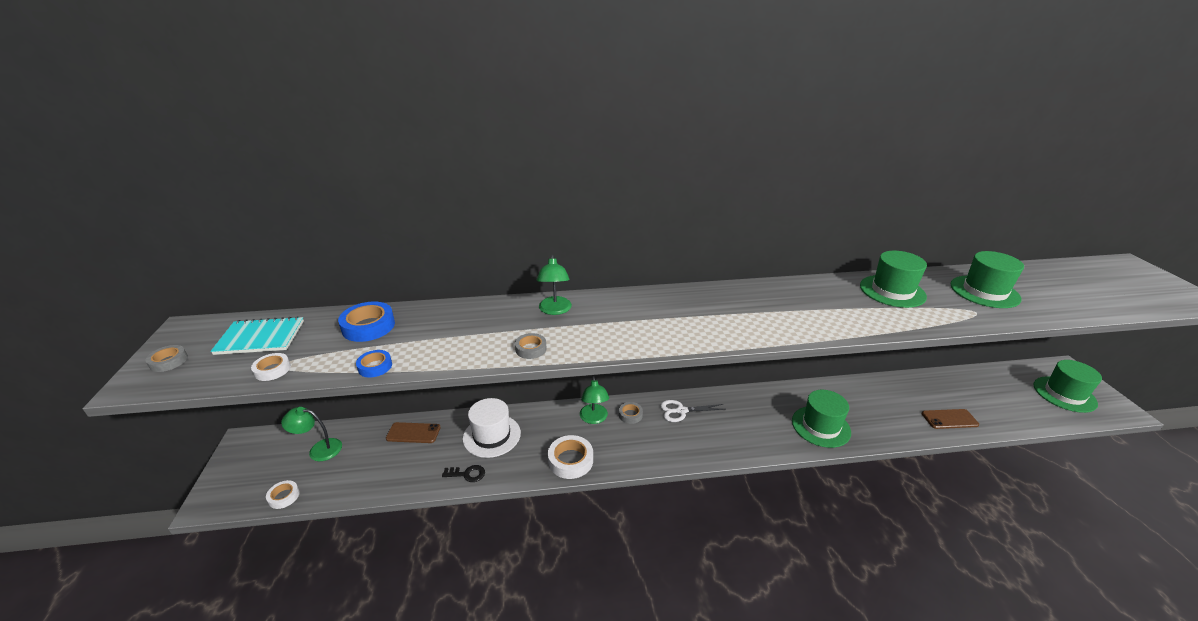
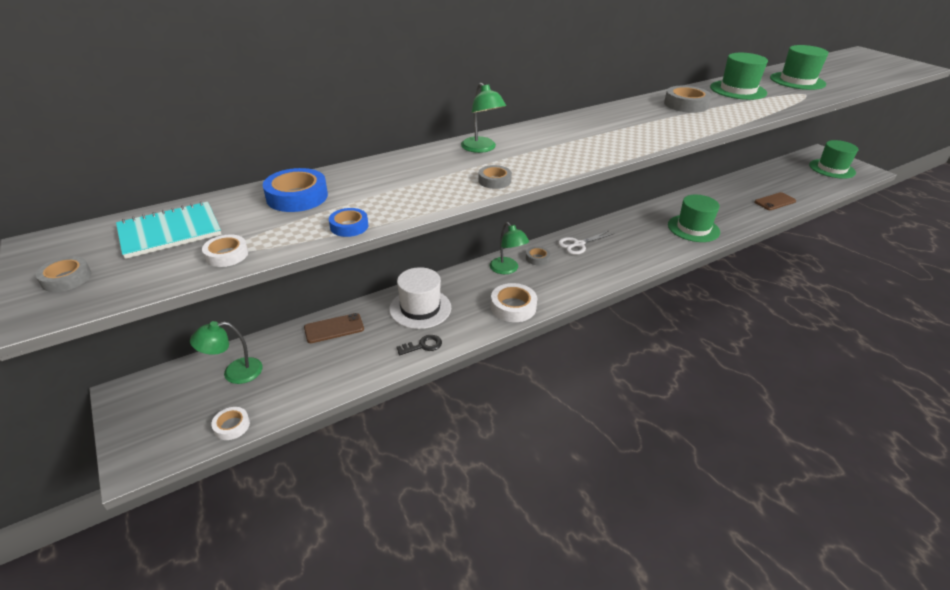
camera: 25 degrees left, 5 degrees up
none -> grey tape [664,86,712,113]

